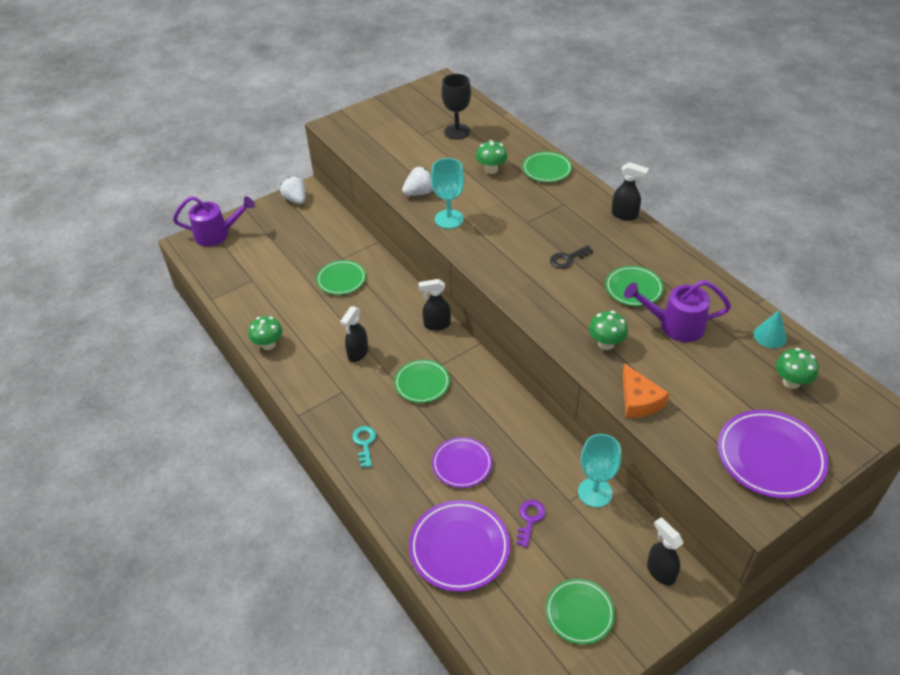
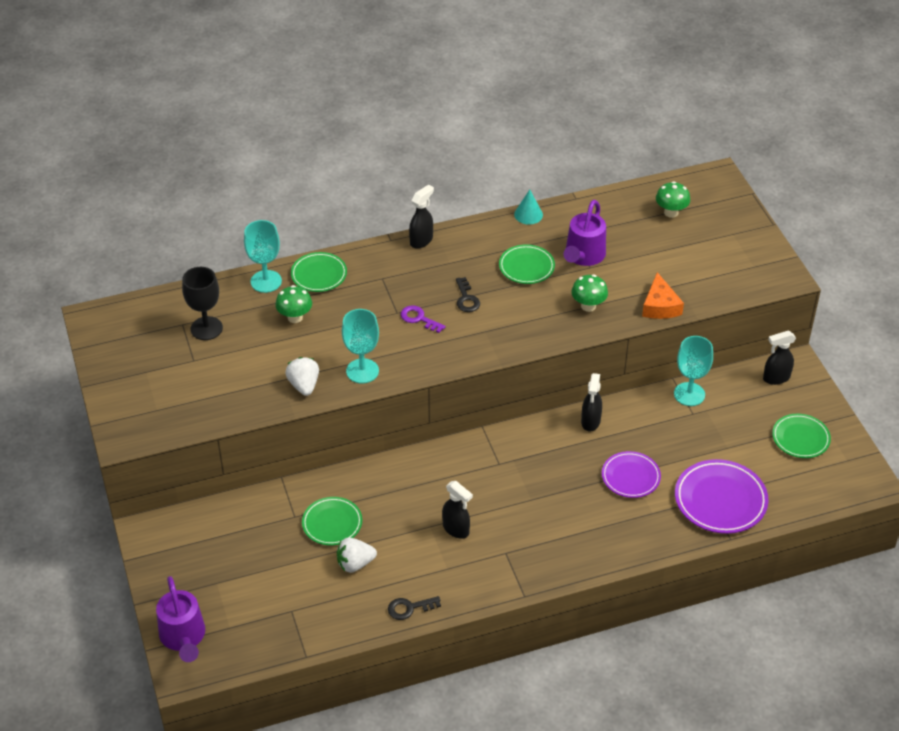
camera: 75 degrees left, 0 degrees up
purple watering can [173,196,255,247] -> purple watering can turned 150 degrees clockwise [156,576,205,662]
green mushroom [248,316,283,350] -> black key [388,596,441,620]
white strawberry [280,177,305,204] -> white strawberry moved to [337,537,377,573]
turquoise key [352,426,376,468] -> none
green plate [394,360,450,403] -> none
black spray bottle [419,279,451,331] -> black spray bottle moved to [581,373,602,431]
purple key [516,500,546,548] -> purple key moved to [401,305,446,333]
orange cheese [622,363,669,418] -> orange cheese turned 90 degrees clockwise [642,272,684,319]
purple plate [718,410,829,499] -> none
turquoise cone [754,310,787,348] -> turquoise cone moved to [514,190,543,225]
none -> turquoise goblet [244,220,282,293]

